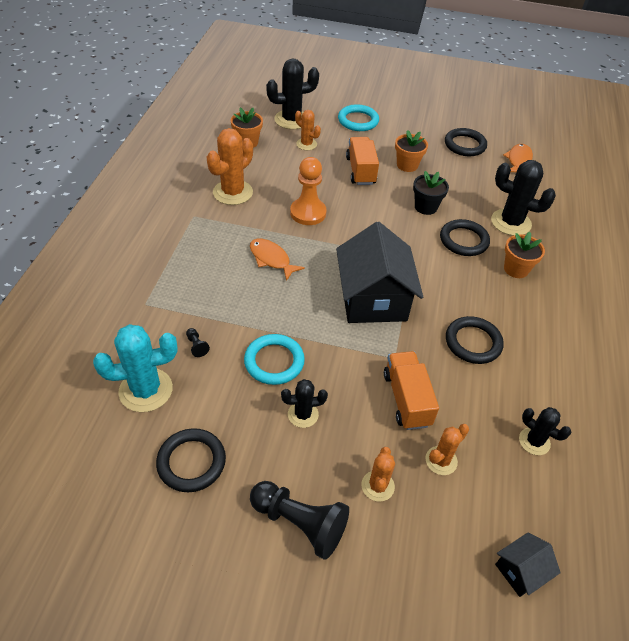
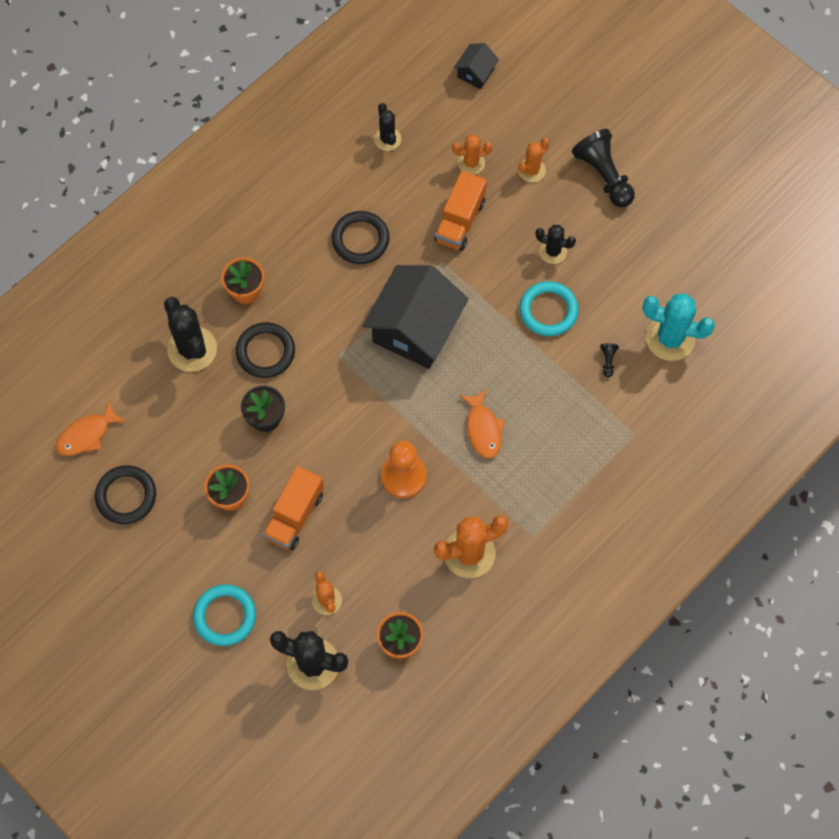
camera: 145 degrees left, 20 degrees up
black ring [156,428,226,492] -> none
black house [495,533,561,597] -> black house turned 60 degrees counterclockwise [454,43,499,89]

